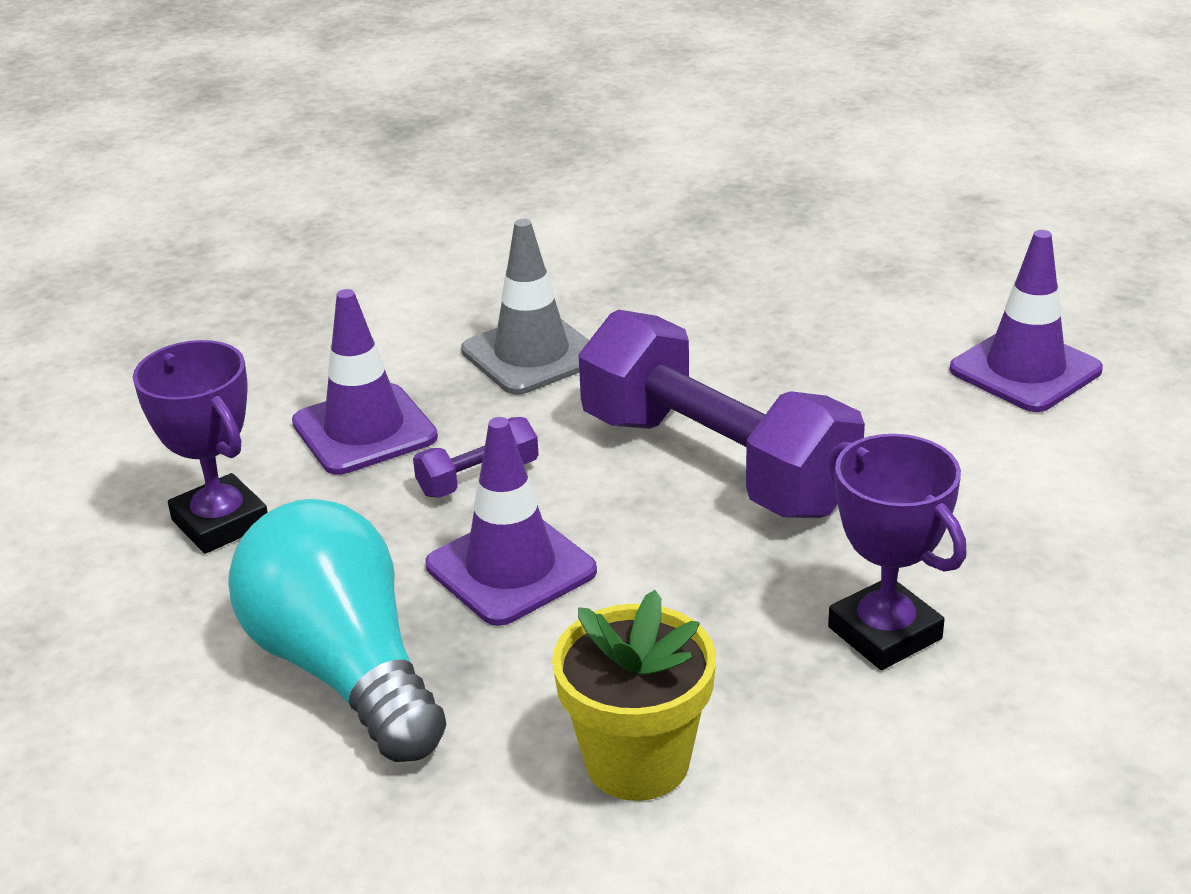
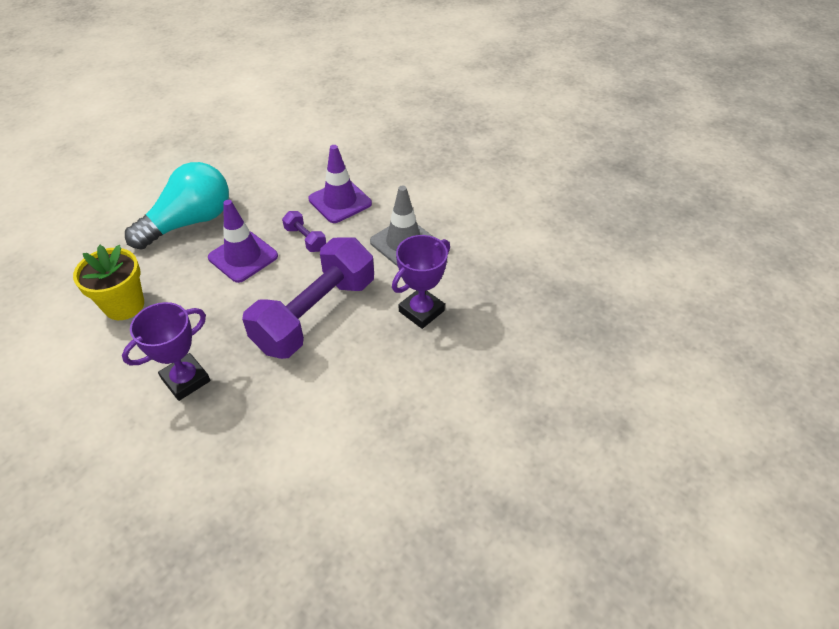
camera: 80 degrees right, 15 degrees up
purple trophy [133,340,268,554] -> purple trophy moved to [392,235,450,329]
purple traffic cone [950,230,1103,412] -> none

